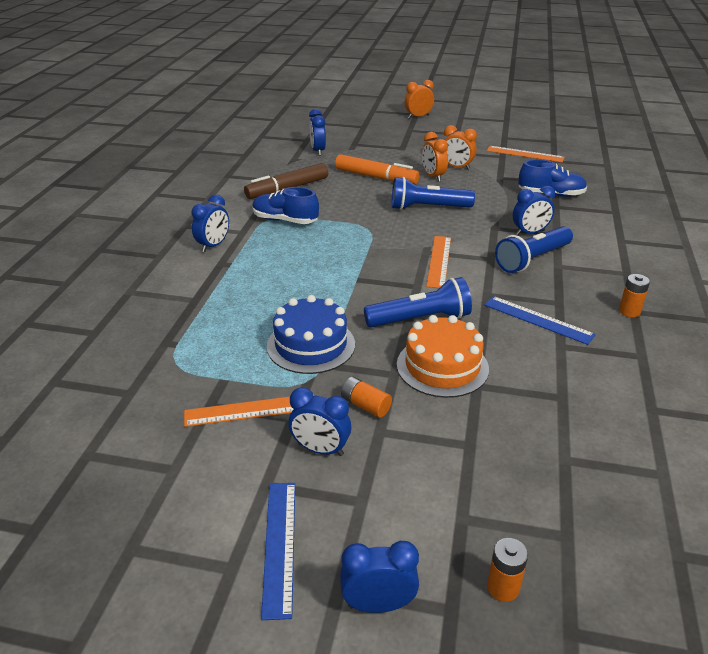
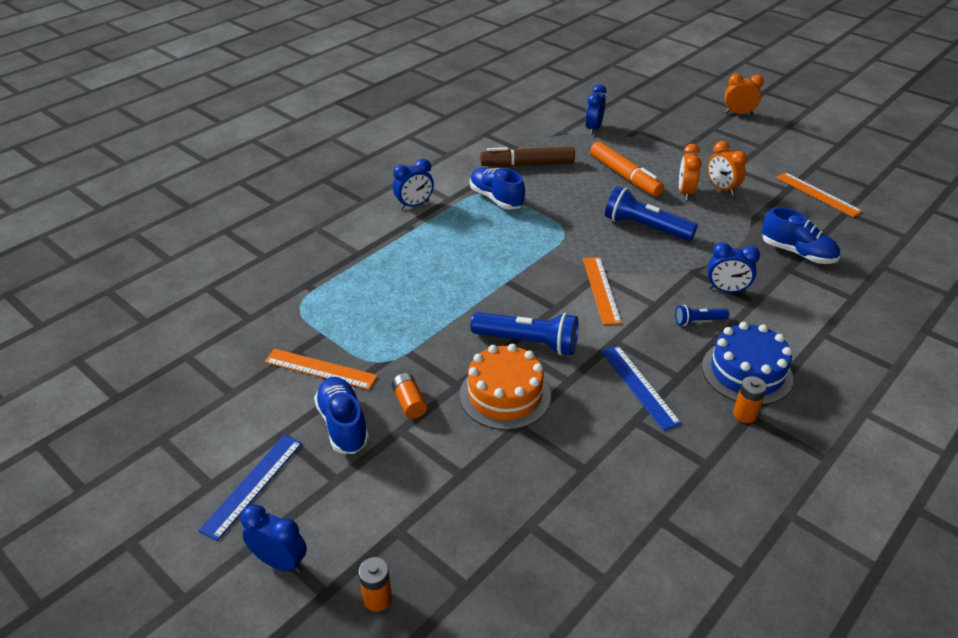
camera: 30 degrees right, 5 degrees up
blue cake [267,295,355,374] -> blue cake moved to [702,322,793,405]
blue clock [289,387,351,456] -> blue shoe [314,377,369,454]
orange ruler [426,236,451,288] -> orange ruler turned 45 degrees counterclockwise [583,257,622,325]
blue flashlight [495,226,573,273] -> blue flashlight [675,305,729,326], size x0.51

